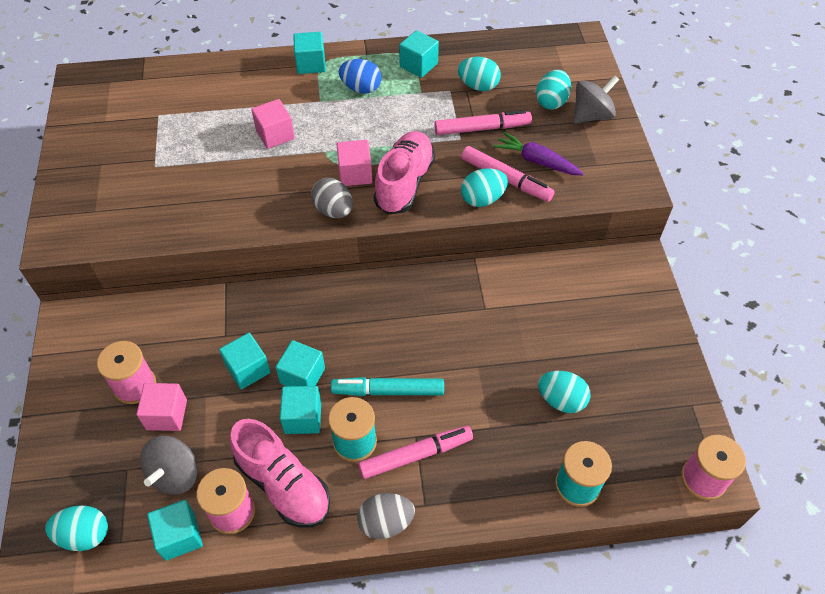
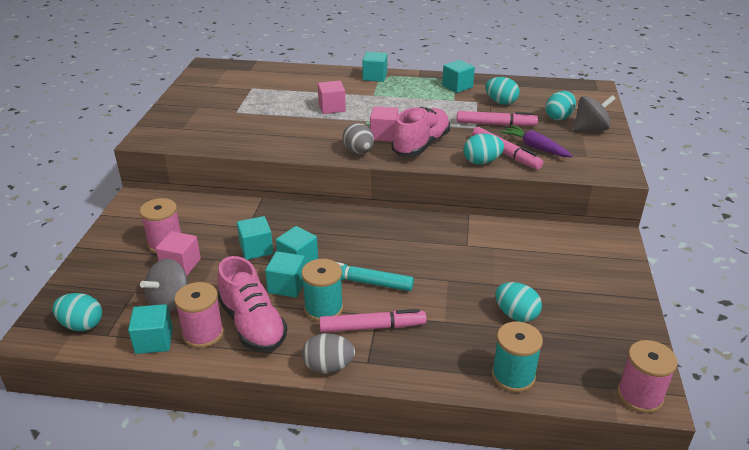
camera: 15 degrees right, 20 degrees down
blue egg [339,59,382,94] -> none

